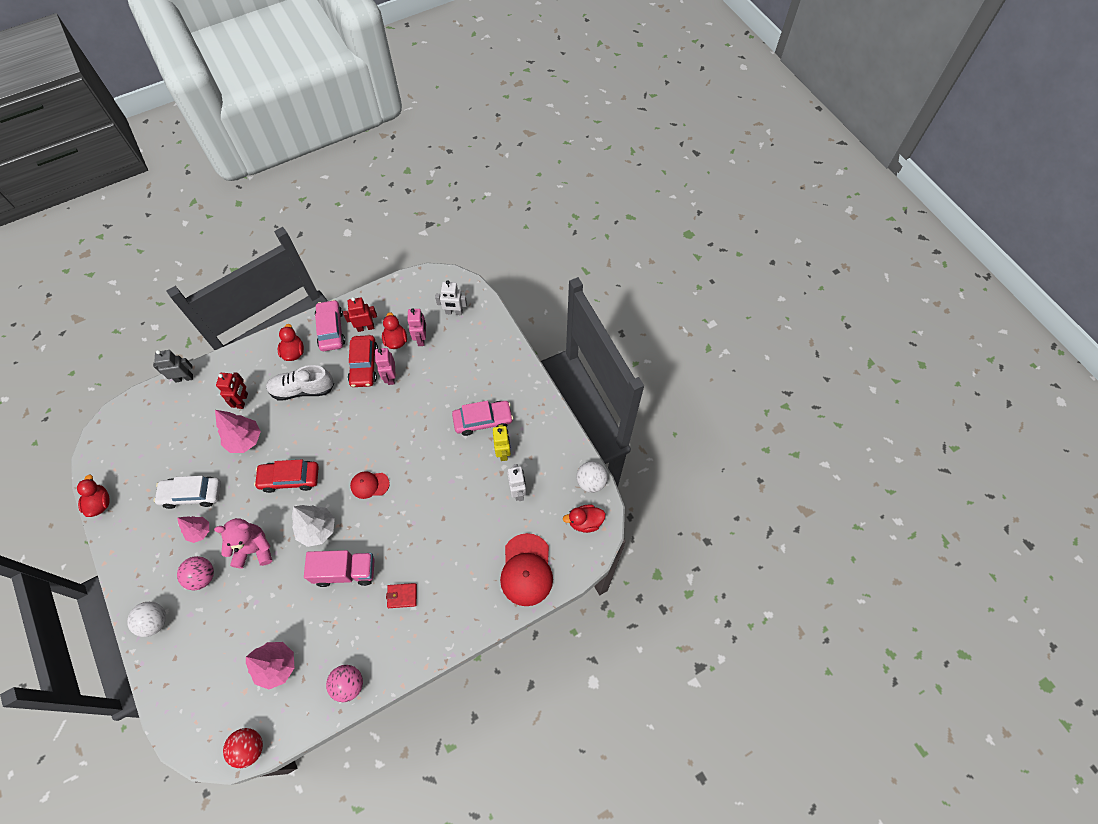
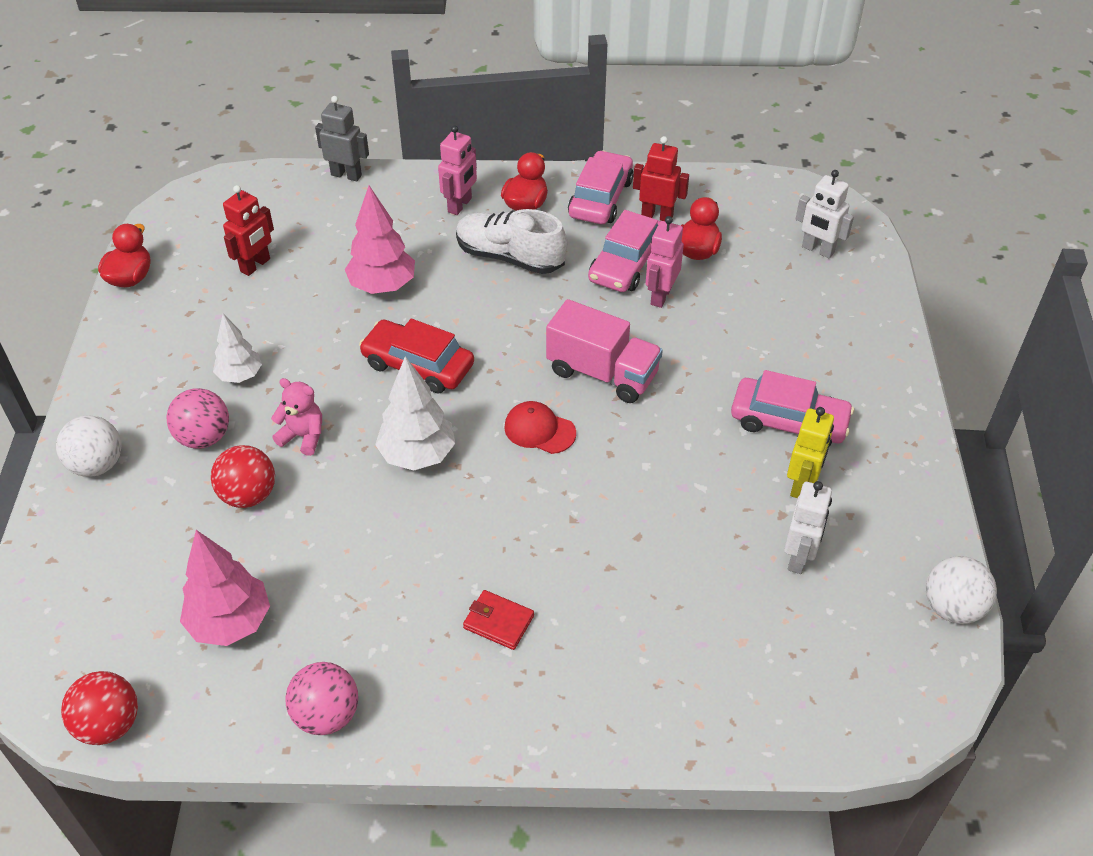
camera: 30 degrees right, 15 degrees down
white car [154,476,221,509] -> none
pink tree [177,516,209,543] -> white tree [213,314,262,383]
pink teddy bear [214,518,272,569] -> pink teddy bear [271,378,322,456], size x0.63
red robot [216,372,248,409] -> red robot moved to [223,185,274,276]
pink truck [304,550,375,587] -> pink truck moved to [546,299,663,403]
red car [348,335,378,387] -> pink car [588,210,661,292]
pink robot [407,309,426,346] -> pink robot moved to [438,125,477,215]
red cap [500,533,553,606] -> none
red duck [563,504,606,533] -> none
none -> red ball [211,445,275,508]

